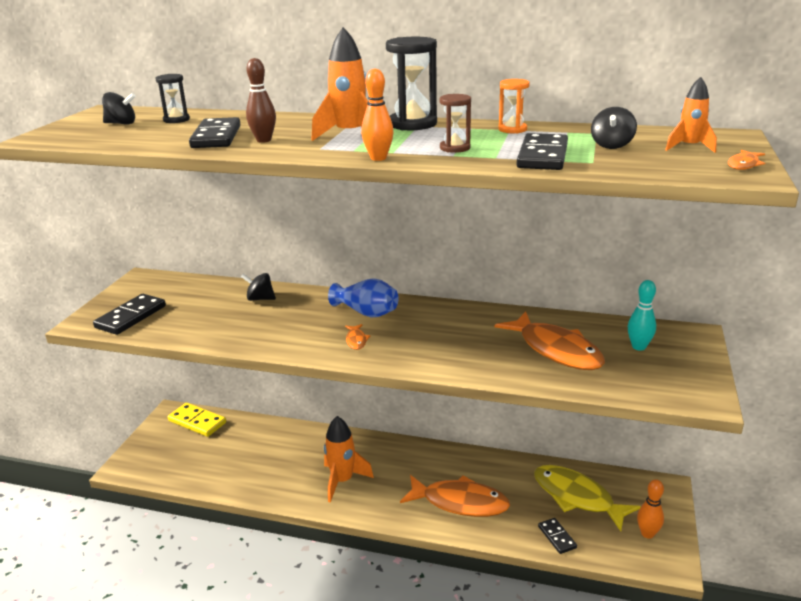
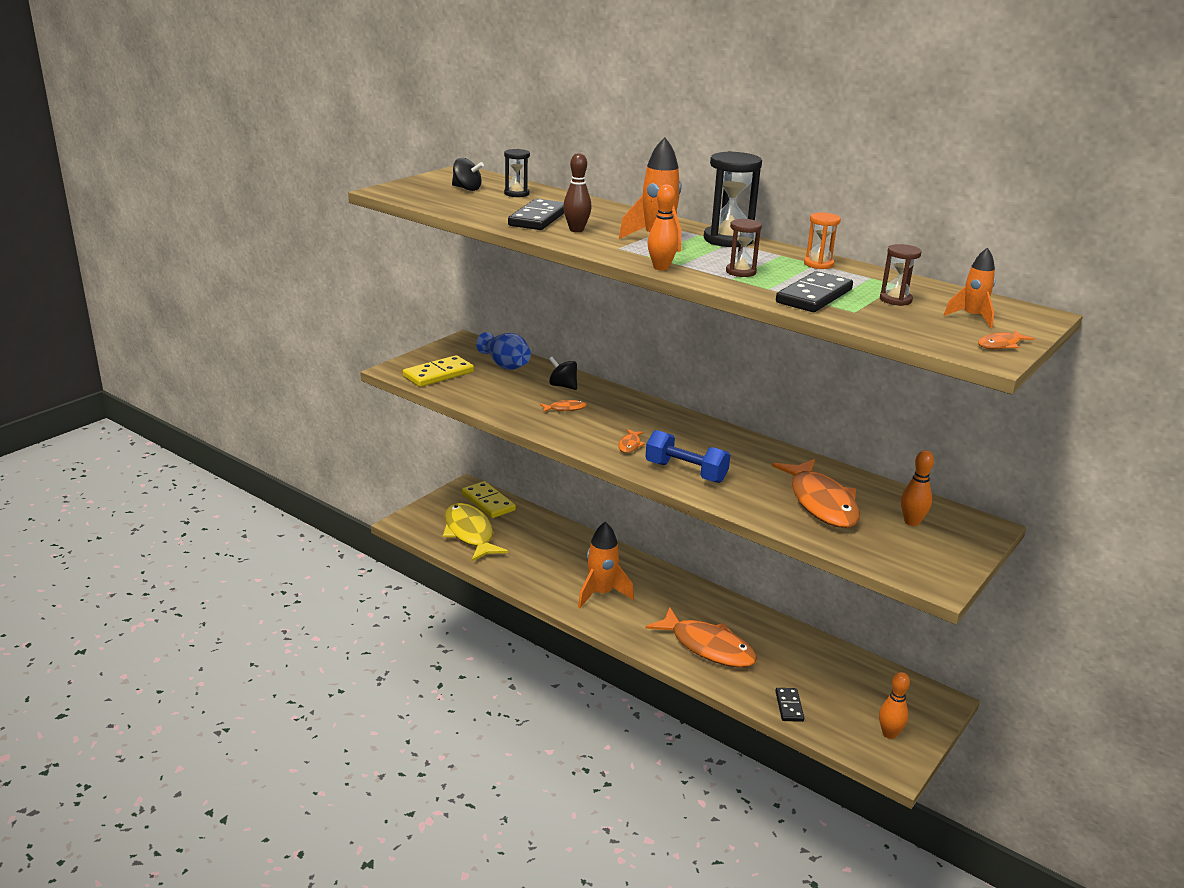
camera: 20 degrees right, 0 degrees up
black domino [93,294,166,335] -> yellow domino [403,355,474,387]
blue vase [328,278,399,317] -> blue vase moved to [476,332,531,370]
yellow fish [534,465,641,531] -> yellow fish moved to [443,503,508,561]
black spinning top [591,107,637,149] -> brown hourglass [880,244,922,306]
turquoise bowling pin [628,280,656,351] -> orange bowling pin [901,450,934,526]
none -> orange fish [540,400,587,412]
none -> blue dumbbell [645,430,730,483]

